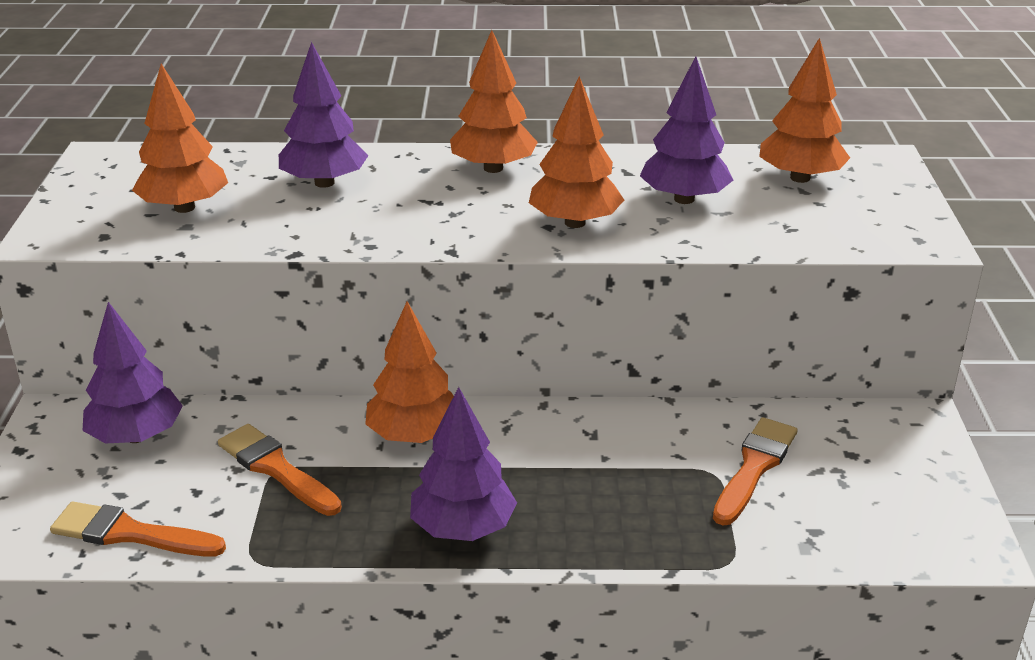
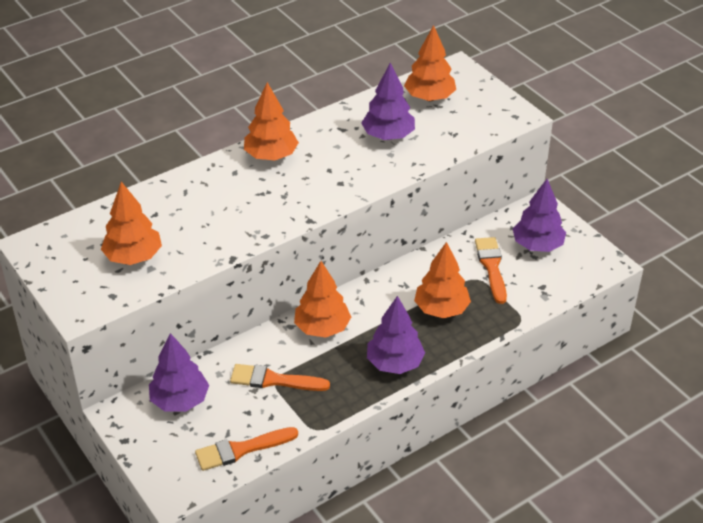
camera: 35 degrees left, 10 degrees up
purple tree [279,42,369,188] -> purple tree moved to [513,179,566,252]
orange tree [529,76,624,228] -> orange tree moved to [414,242,471,318]

